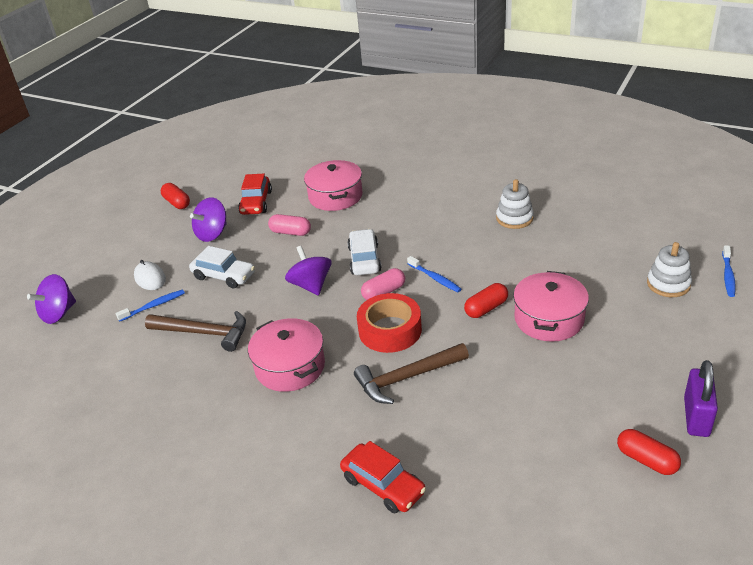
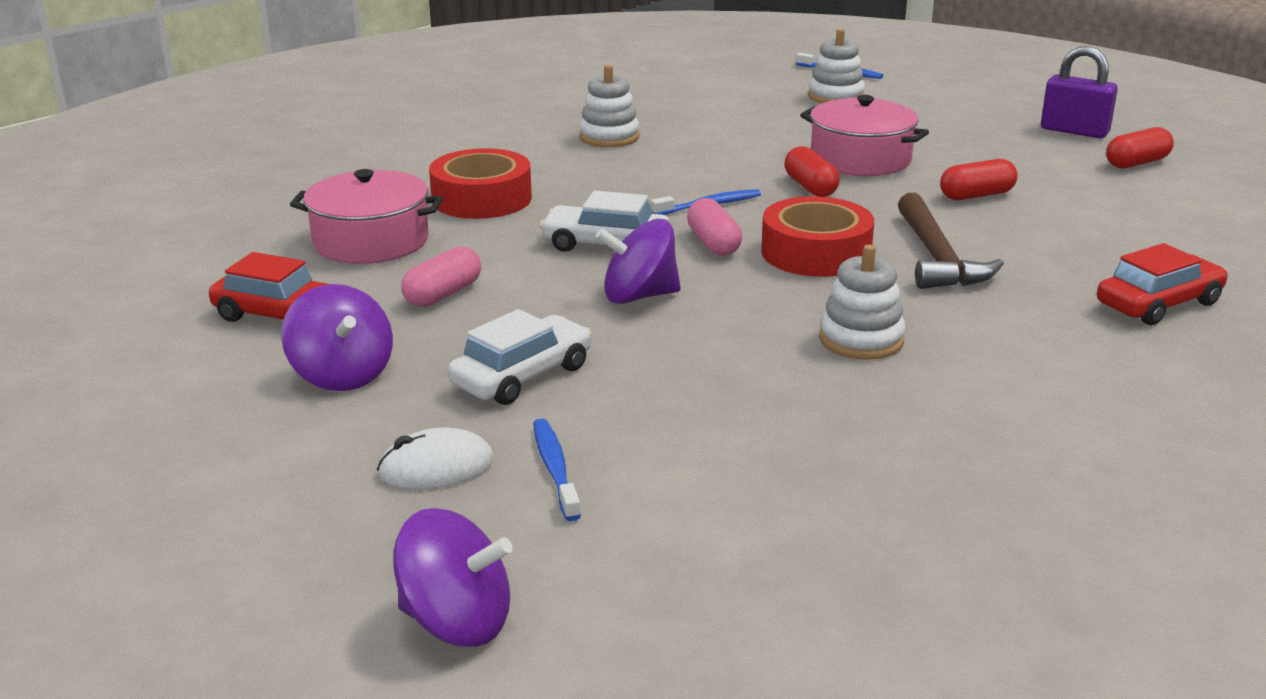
camera: 75 degrees left, 10 degrees down
purple spinning top [27,274,76,324] -> purple spinning top turned 45 degrees counterclockwise [393,508,513,647]
brown hammer [145,311,246,352] -> none
red capsule [161,183,190,209] -> red capsule moved to [940,159,1018,200]
pink pot [248,318,325,392] -> white stacking toy [819,245,906,360]
none -> red tape [429,148,532,219]

